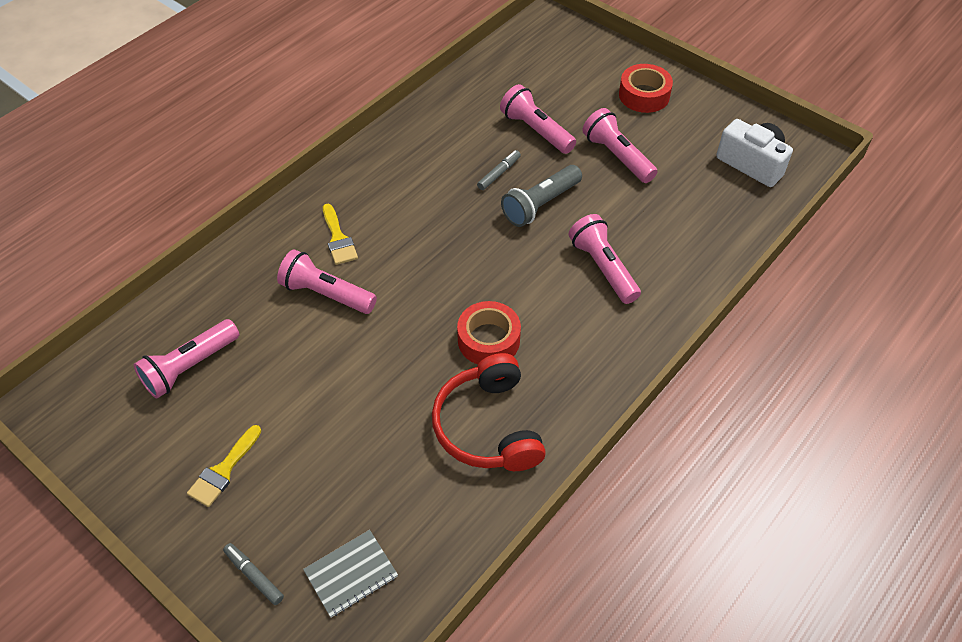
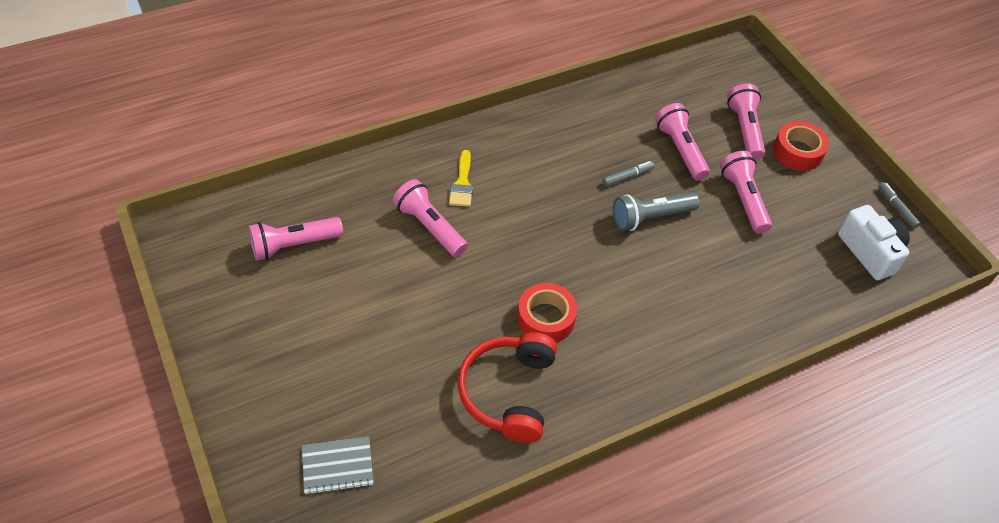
camera: 20 degrees right, 0 degrees up
yellow brush [187,425,261,507] -> none
grey marker [223,543,284,605] -> grey marker moved to [878,182,921,229]
pink flashlight [569,214,641,304] -> pink flashlight moved to [727,83,765,160]

